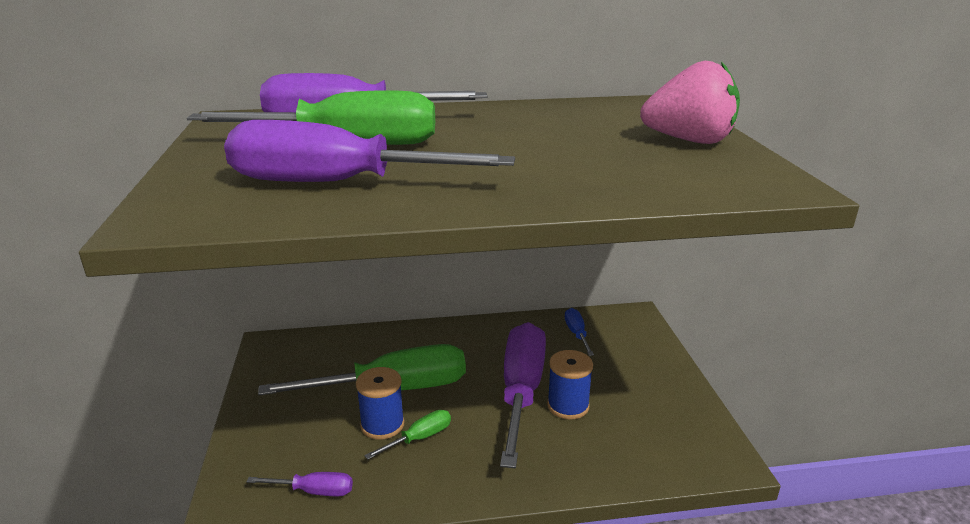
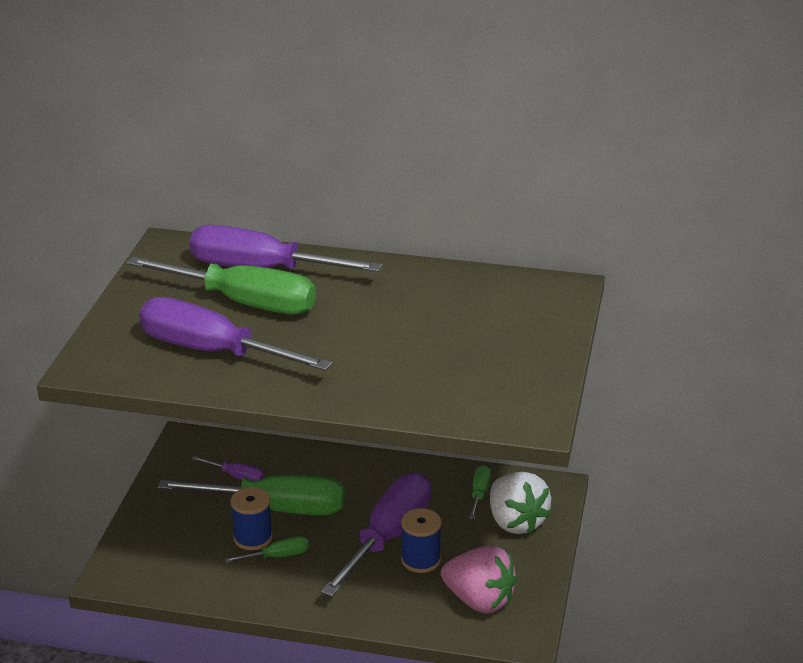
camera: 20 degrees right, 5 degrees up
purple screwdriver [246,472,353,496] -> purple screwdriver moved to [192,456,264,481]
blue screwdriver [565,308,594,356] -> green screwdriver [469,465,491,519]
pink strawberry [640,61,740,144] -> pink strawberry moved to [441,545,517,614]
none -> white strawberry [490,472,551,534]

